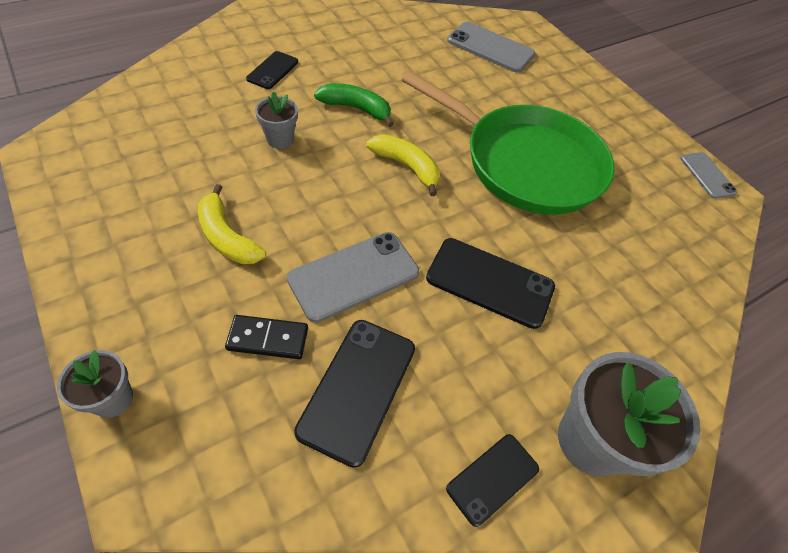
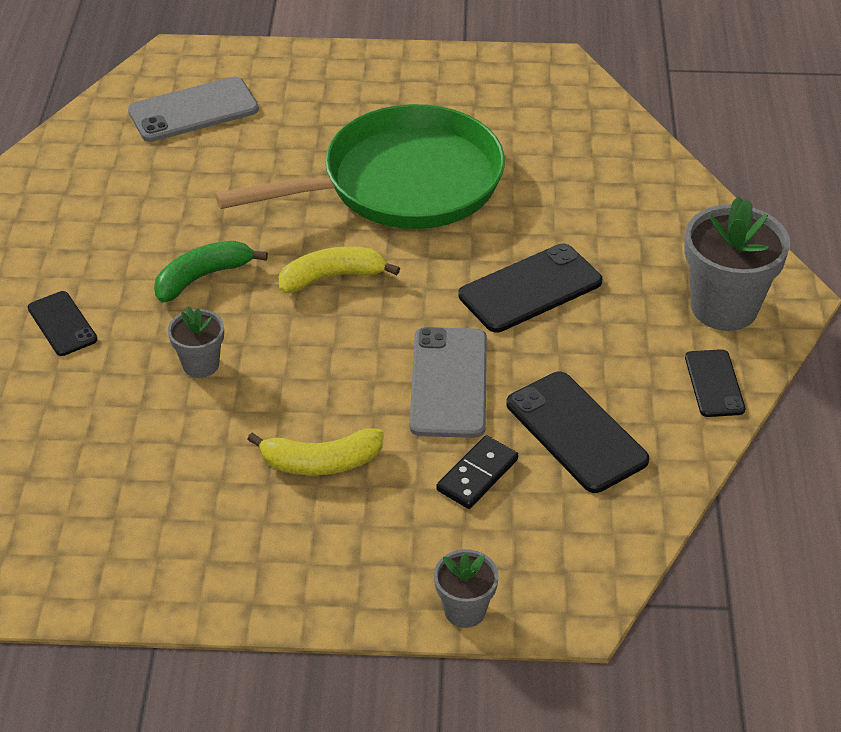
camera: 50 degrees left, 10 degrees down
grey phone [680,152,737,199] -> none

